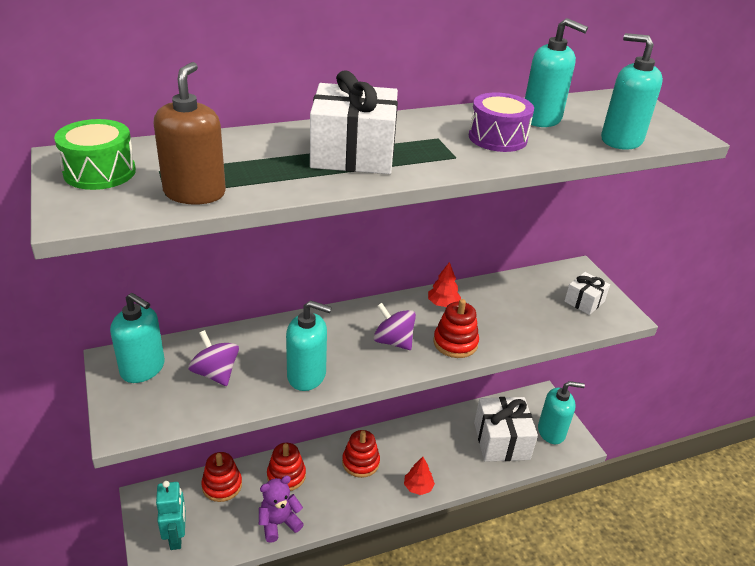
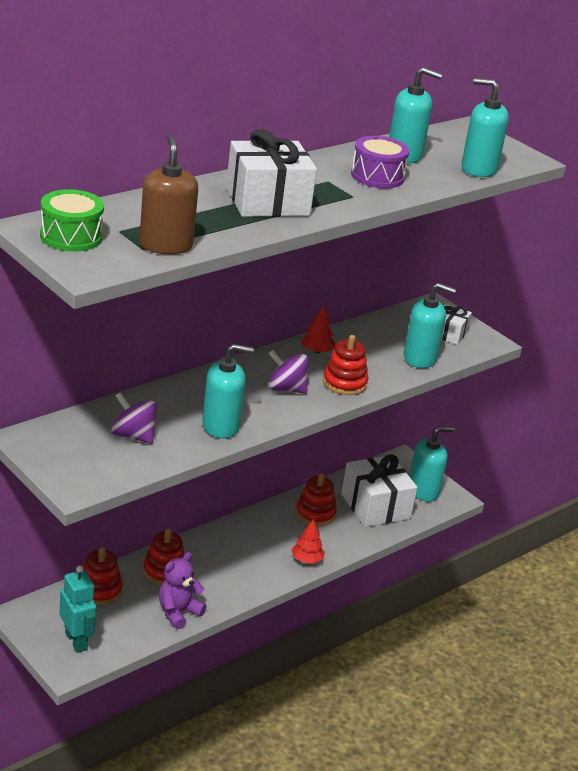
camera: 20 degrees left, 5 degrees down
turquoise soap dispenser [110,293,165,383] -> turquoise soap dispenser moved to [404,283,456,368]
red stacking toy [342,430,380,478] -> red stacking toy moved to [296,473,337,526]

